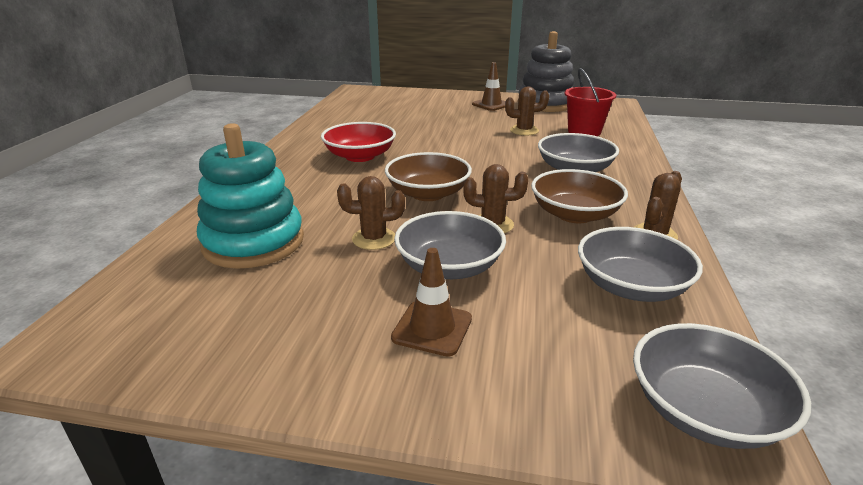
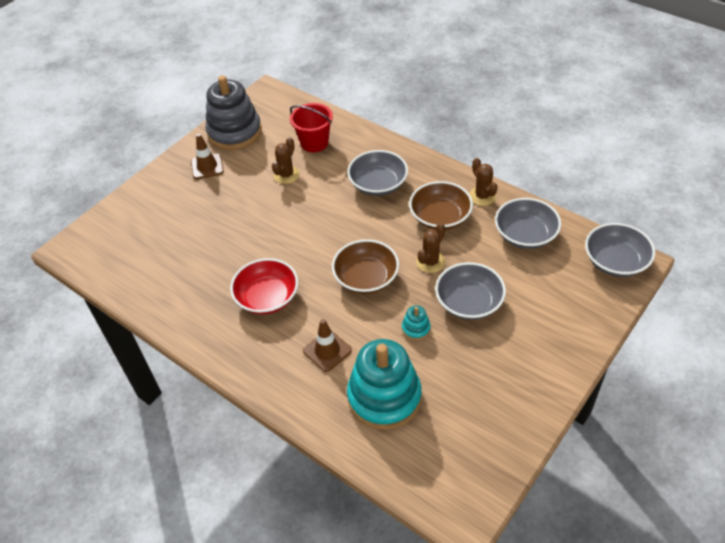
camera: 60 degrees left, 20 degrees up
brown cactus [337,176,405,250] -> turquoise stacking toy [402,306,431,340]
brown traffic cone [391,248,472,357] -> brown traffic cone moved to [303,319,352,372]

